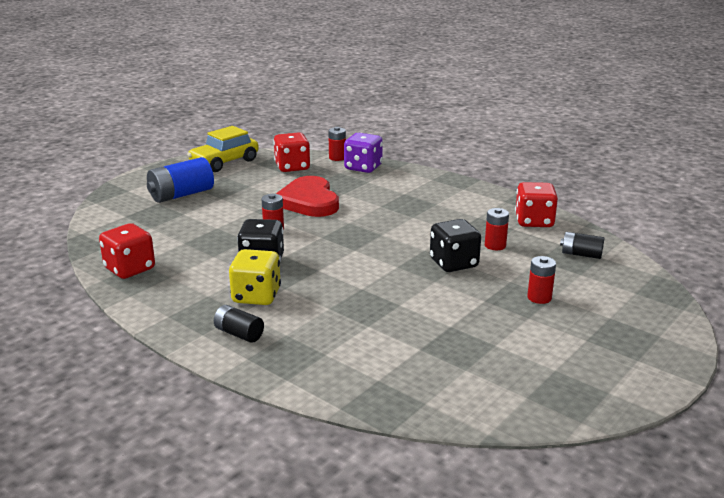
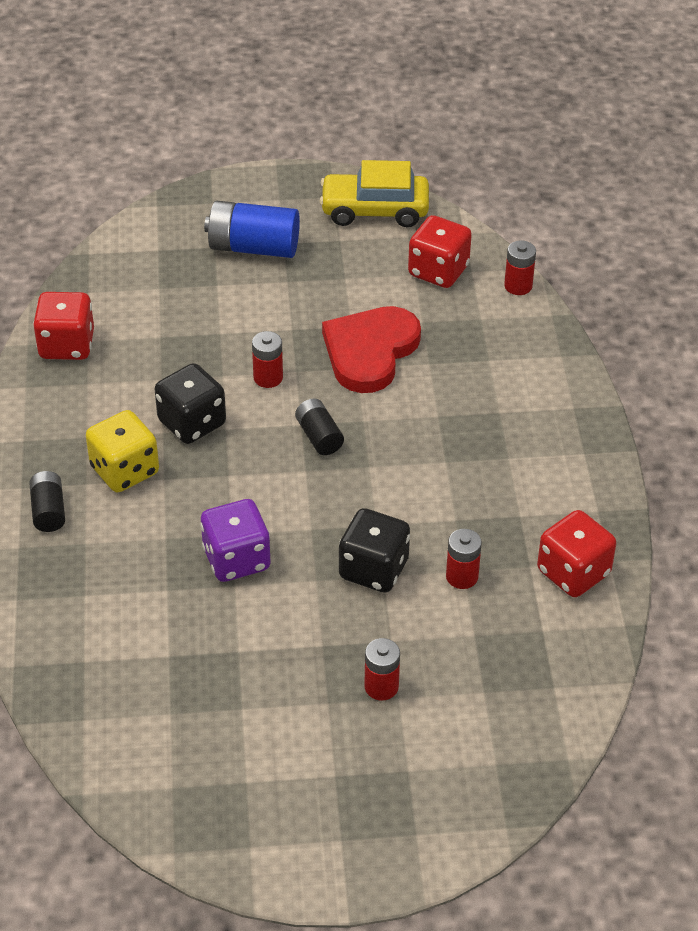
camera: 45 degrees right, 20 degrees up
purple dice [344,133,383,173] -> purple dice moved to [200,499,271,582]
black battery [560,232,604,259] -> black battery moved to [295,399,344,455]

